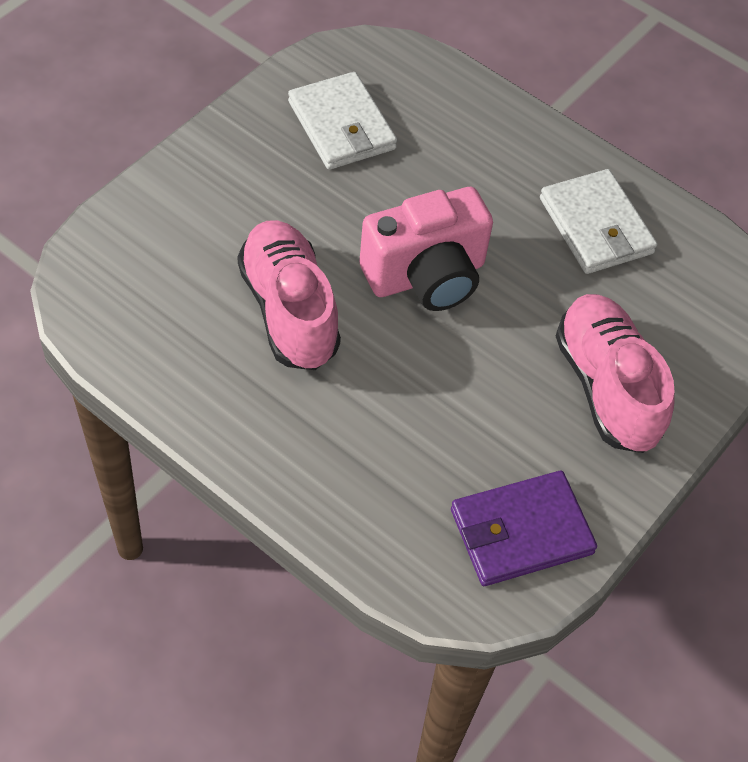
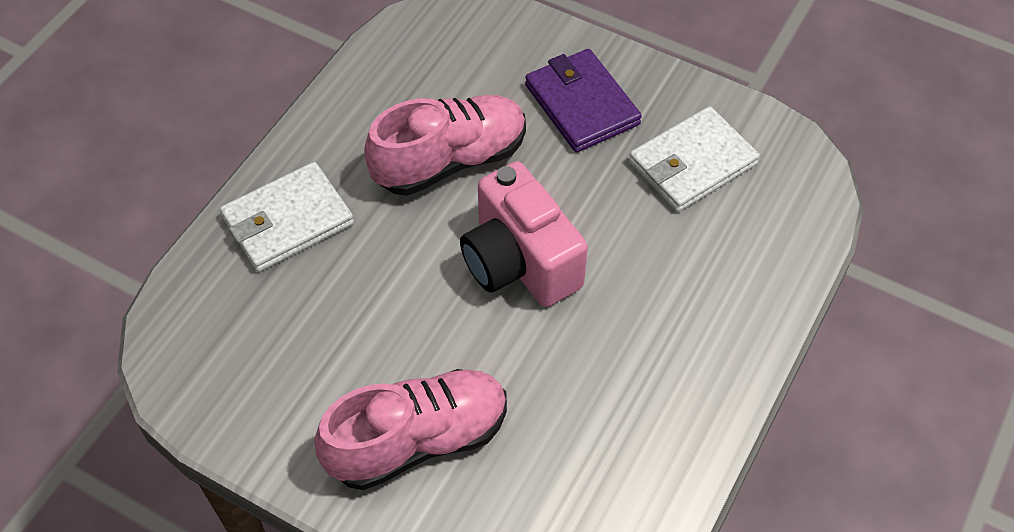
camera: 85 degrees right, 0 degrees up
purple wallet [451,471,597,586] -> purple wallet moved to [525,49,642,153]
white wallet [540,169,657,274] -> white wallet moved to [220,162,354,272]

